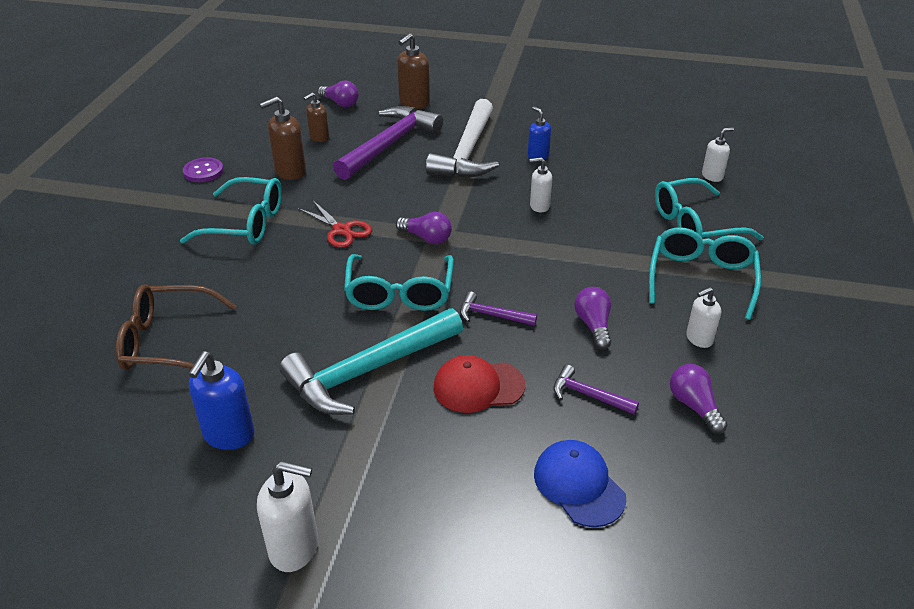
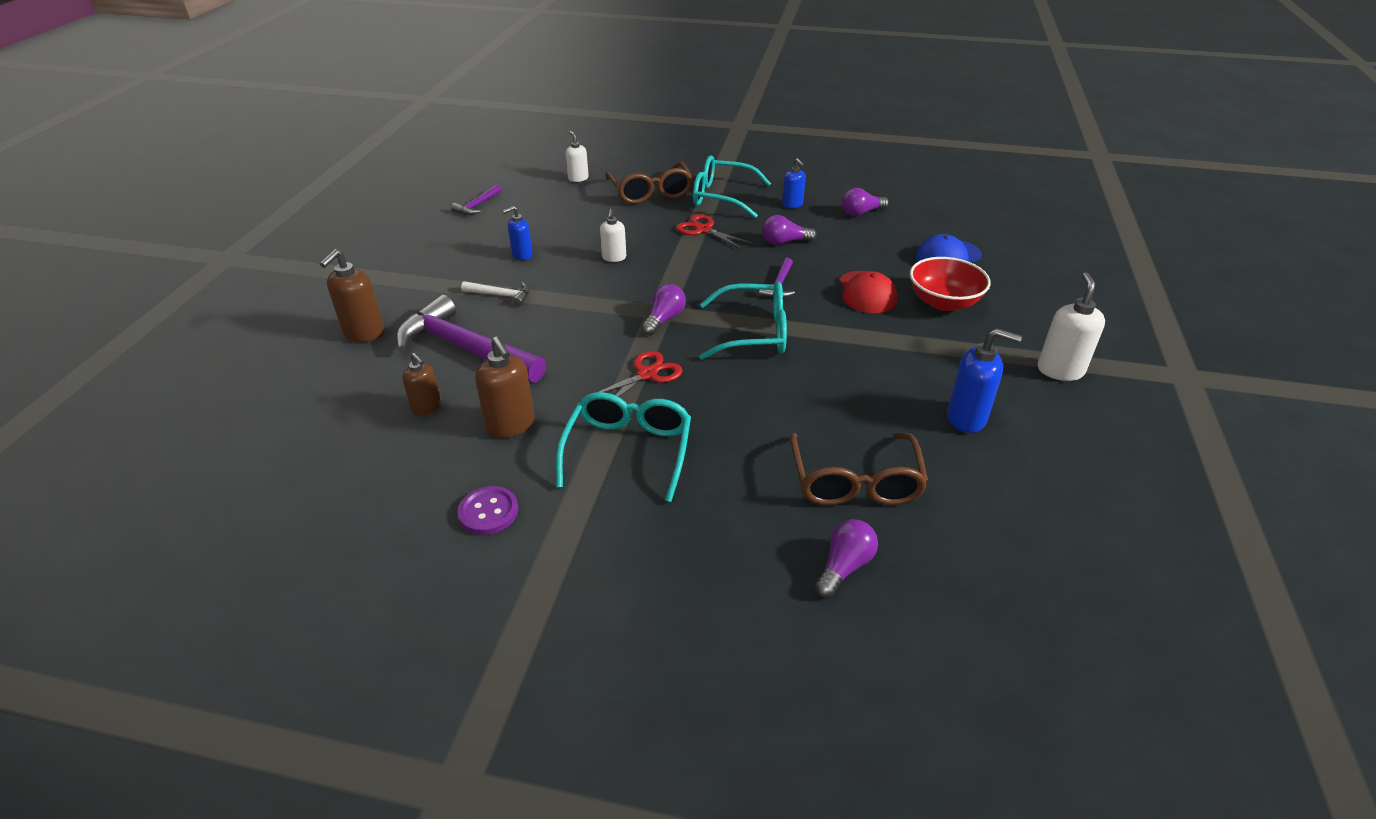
camera: 90 degrees left, 0 degrees up
turquoise hammer [279,308,463,415] -> none
purple light bulb [318,81,359,107] -> purple light bulb moved to [815,519,878,598]
brown soap dispenser [397,33,430,109] -> brown soap dispenser turned 75 degrees clockwise [320,249,384,342]
white hammer [426,99,499,178] -> white hammer [461,281,529,306], size x0.45
purple hammer [553,365,639,415] -> purple hammer moved to [451,184,502,215]
turquoise glasses [655,178,764,241] -> brown glasses [605,162,693,204]
white soap dispenser [686,287,721,348] -> blue soap dispenser [782,158,806,208]
none -> red scissors [676,214,752,249]
none -> red bowl [910,257,991,311]

